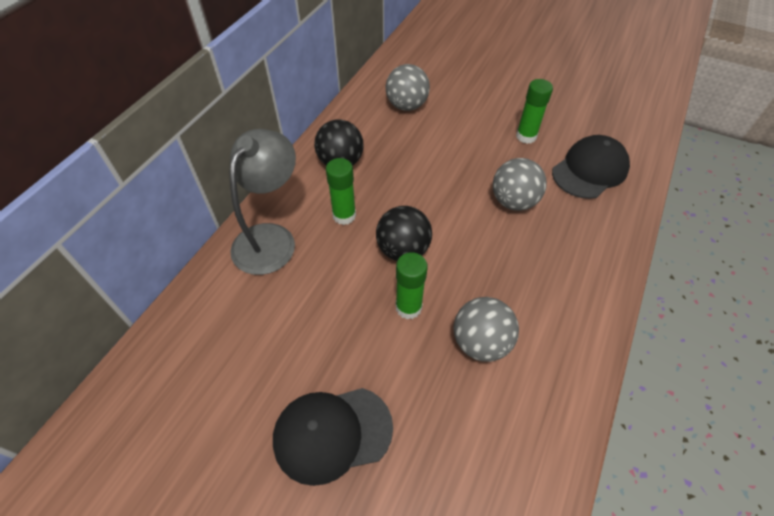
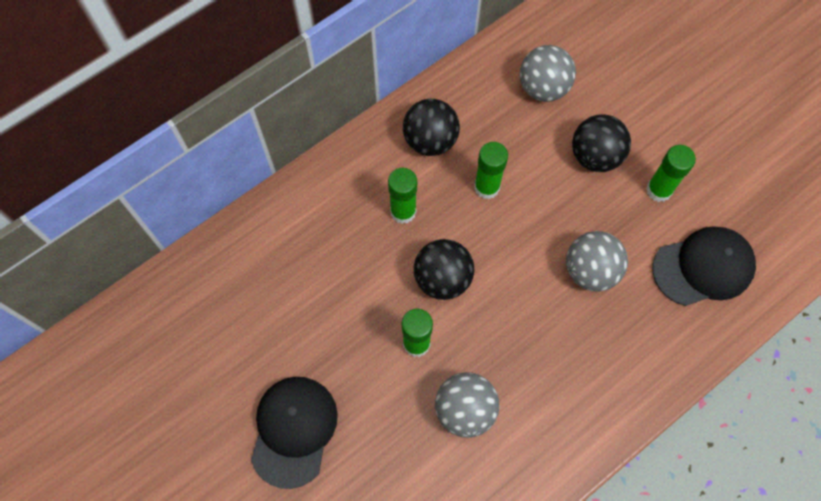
camera: 25 degrees right, 15 degrees up
grey lamp [230,129,296,275] -> none
black cap [273,388,393,486] -> black cap turned 90 degrees clockwise [251,377,338,489]
none -> green glue stick [474,142,508,199]
none -> black ball [572,114,631,172]

